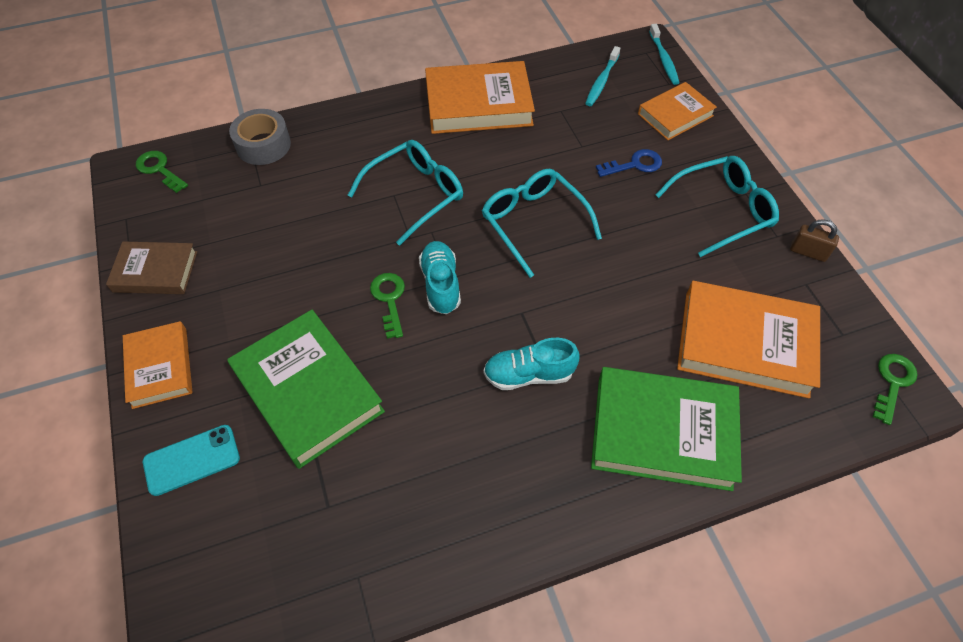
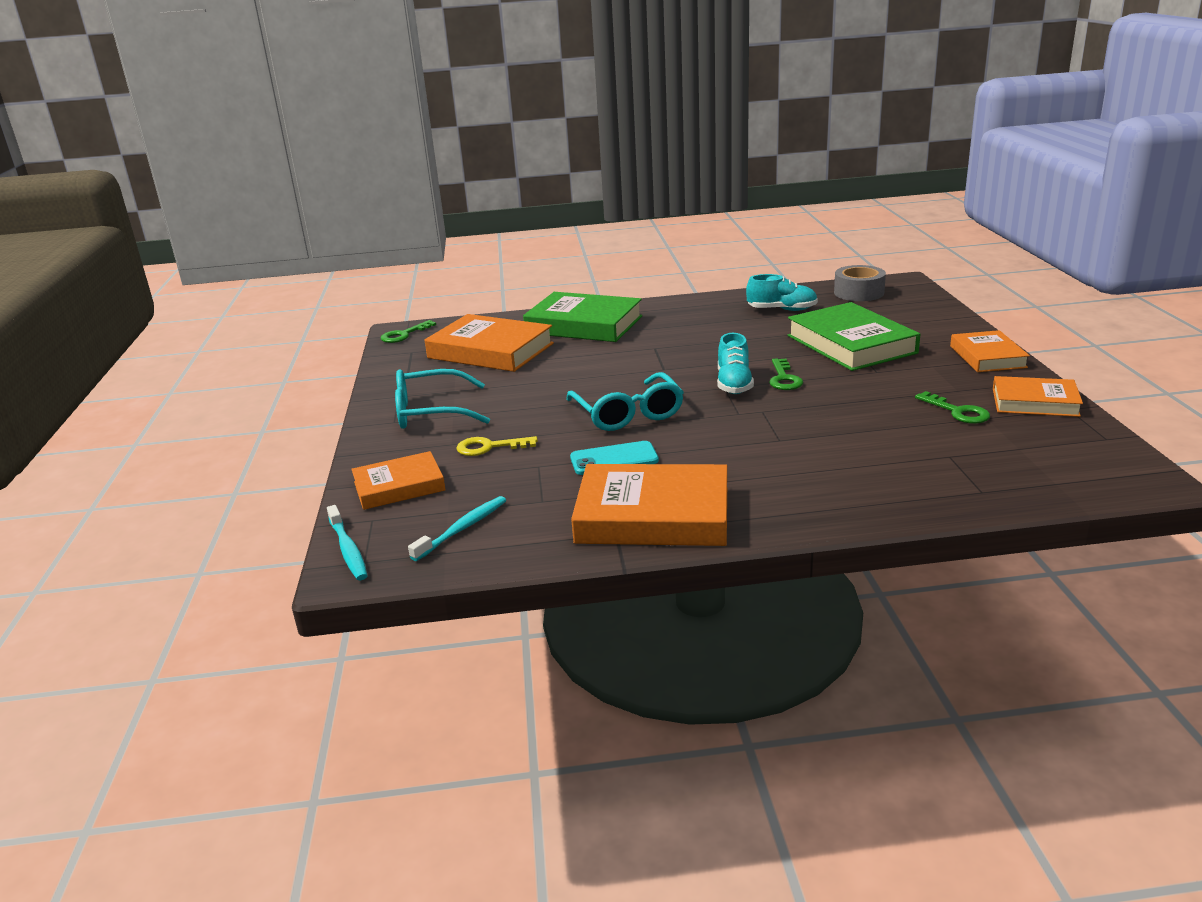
camera: 165 degrees left, 30 degrees down
brown book [106,241,197,294] -> orange book [993,376,1083,417]
green key [136,151,188,193] -> green key moved to [915,391,990,424]
turquoise phone [143,425,240,496] -> turquoise phone moved to [570,441,659,475]
grey tape [229,109,291,165] -> grey tape moved to [834,265,886,301]
turquoise glasses [348,140,463,246] -> none
turquoise shoe [484,338,580,390] -> turquoise shoe moved to [746,274,818,311]
blue key [596,149,662,177] -> yellow key [456,436,538,456]
turquoise toothbrush [649,24,680,85] -> turquoise toothbrush turned 150 degrees clockwise [327,505,368,580]
brown padlock [790,219,839,262] -> none

